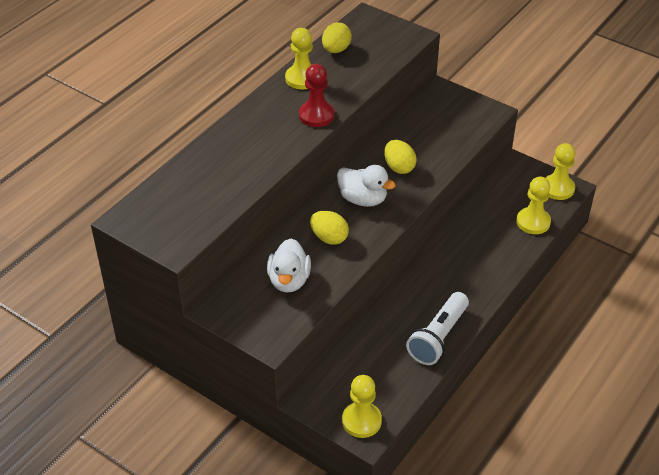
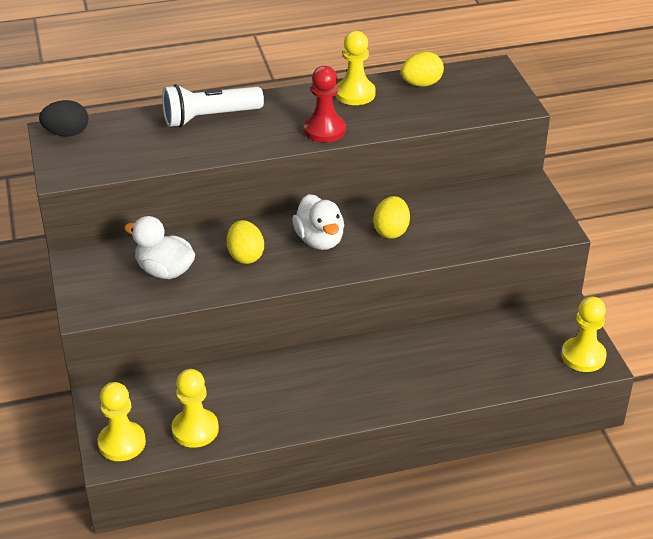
camera: 40 degrees right, 5 degrees down
white duck [267,238,311,293] -> white duck turned 75 degrees clockwise [124,216,195,279]
white flashlight [406,292,469,365] -> white flashlight moved to [162,84,264,127]
yellow pawn [516,177,551,234] -> yellow pawn moved to [171,369,219,448]
none -> black egg [39,100,88,136]

